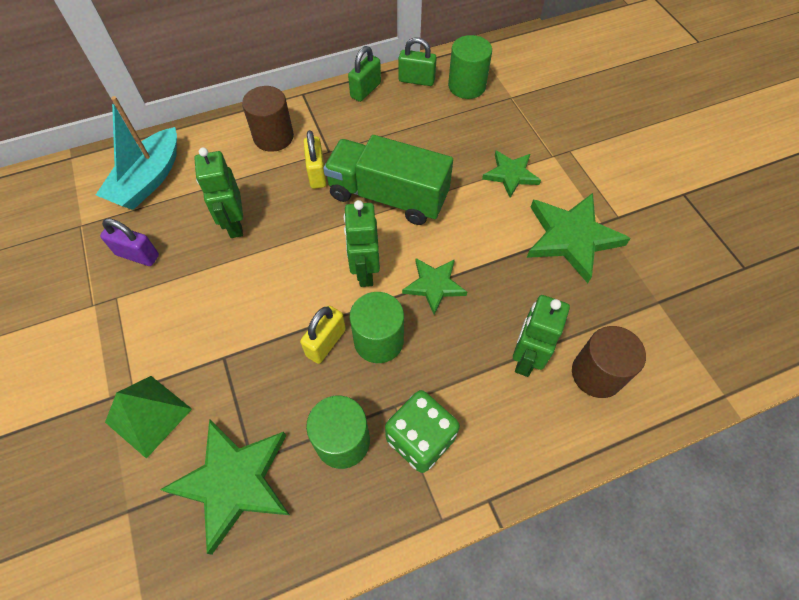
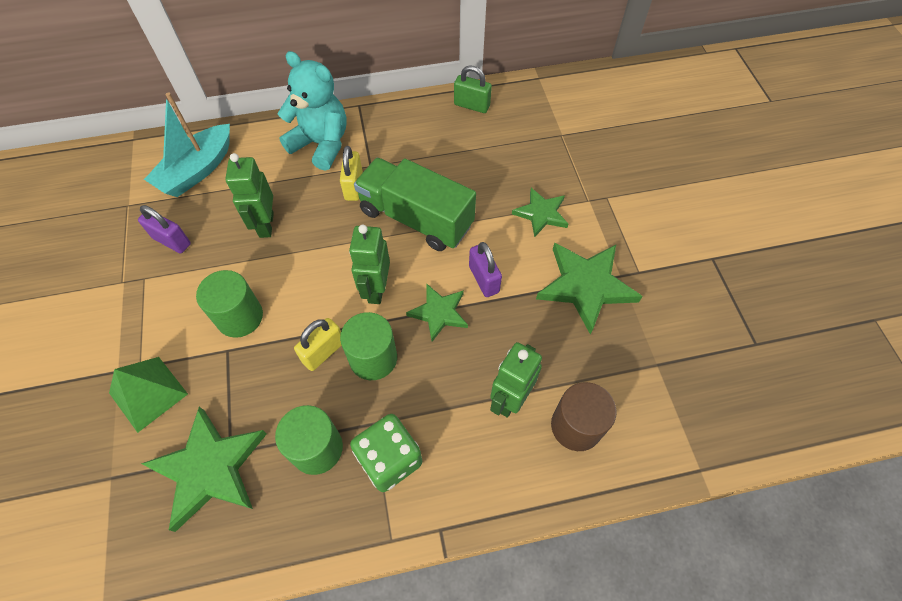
camera: 10 degrees right, 0 degrees up
brown cylinder [242,86,294,152] -> turquoise teddy bear [278,51,347,171]
green padlock [348,46,381,102] -> none
green cylinder [448,35,492,99] -> green cylinder moved to [196,270,263,338]
none -> purple padlock [469,242,502,297]

